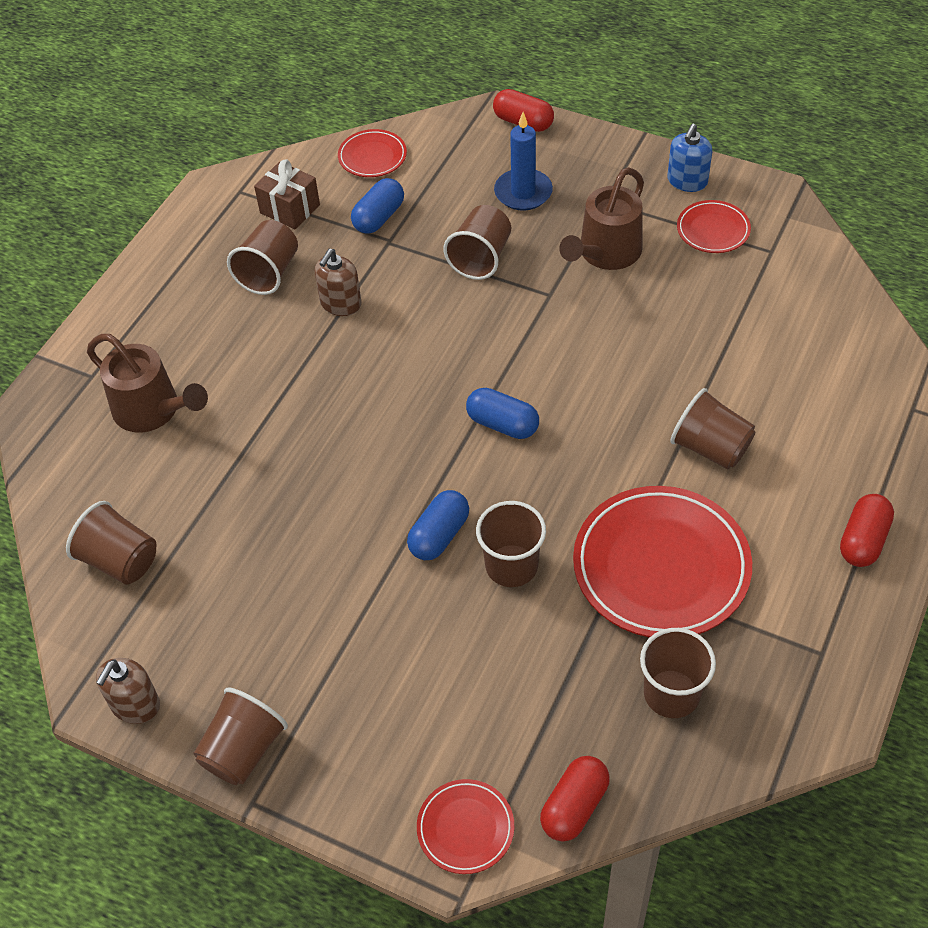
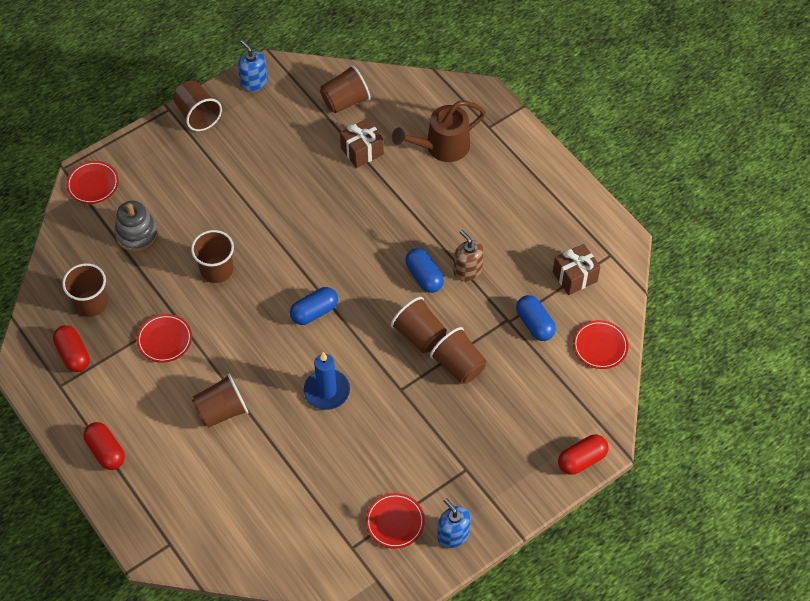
camera: 115 degrees right, 5 degrees up
brown soap dispenser [96,658,160,724] -> blue soap dispenser [238,40,268,91]
brown cup [227,220,298,295] -> brown cup moved to [391,297,447,353]
blue capsule [407,490,469,560] -> blue capsule moved to [405,248,444,293]
blue candle [494,112,553,210] -> blue candle moved to [304,352,350,410]
red capsule [540,756,610,842] -> red capsule moved to [53,325,90,372]
brown watering can [559,167,644,270] -> none
red plate [573,486,752,638] -> red plate [137,314,192,363], size x0.49
none -> grey stacking toy [114,201,158,252]
none -> brown gift [340,118,384,168]

